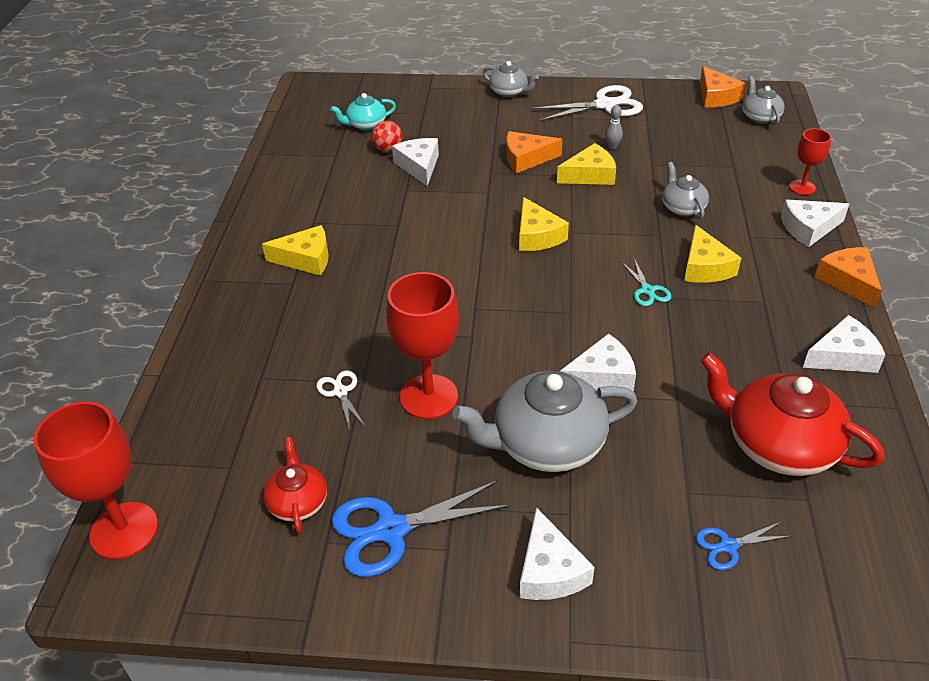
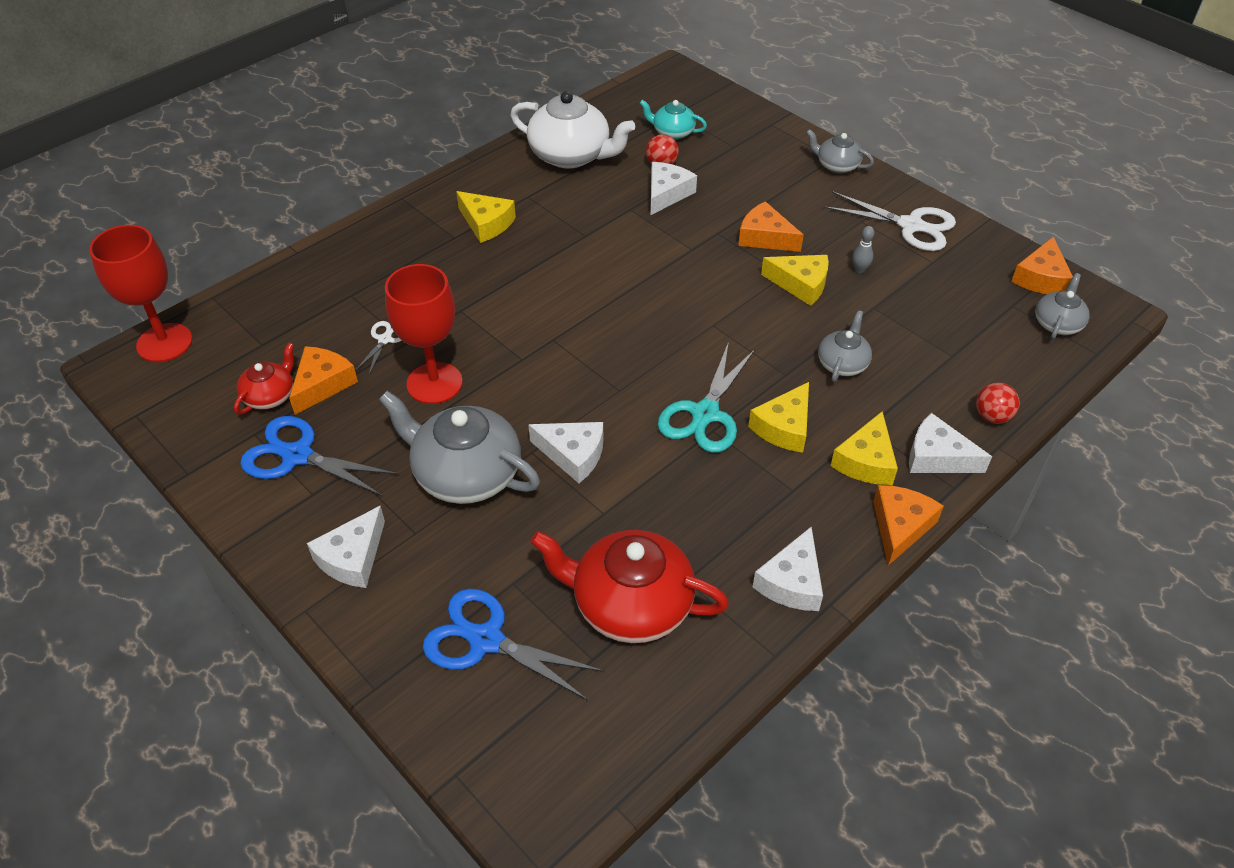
camera: 40 degrees right, 5 degrees up
grey teapot [483,61,539,97] -> grey teapot turned 135 degrees clockwise [806,129,874,174]
yellow cheese [519,197,569,251] -> yellow cheese moved to [831,411,898,485]
turquoise scissors [622,258,671,306] -> turquoise scissors [658,342,755,453], size x1.94
blue scissors [696,522,791,570] -> blue scissors [423,589,604,700], size x1.94
red teapot [700,353,884,476] -> red teapot turned 60 degrees counterclockwise [530,530,729,643]
red goblet [789,128,831,195] -> red ball [976,383,1020,424]
white cheese [803,315,885,373] -> white cheese turned 90 degrees clockwise [753,527,823,611]
none -> orange cheese [289,346,358,415]
none -> white teapot [510,91,635,169]

